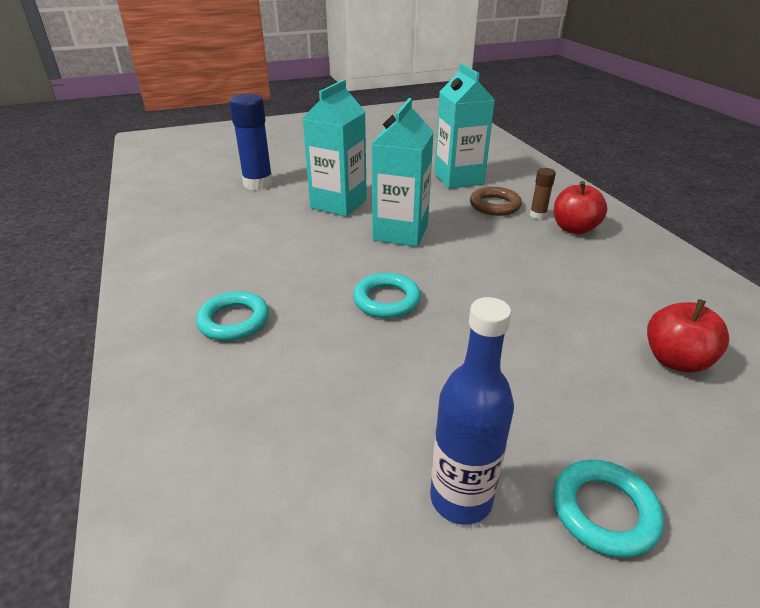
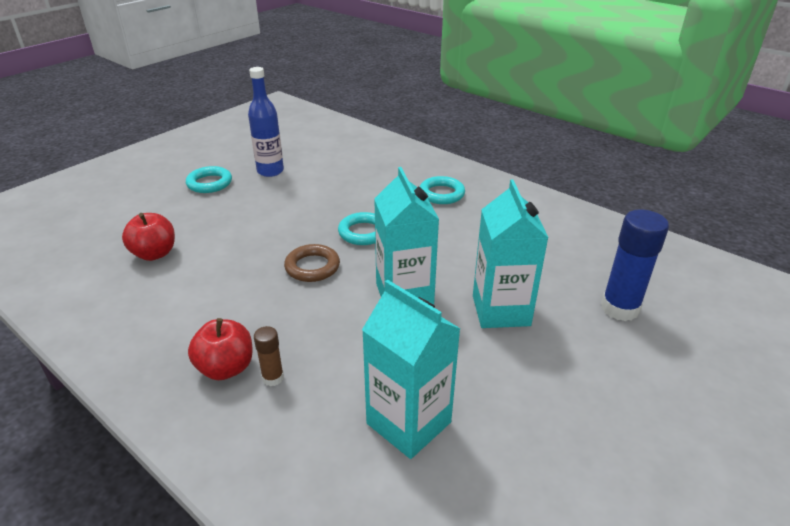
camera: 150 degrees right, 0 degrees up
brown ring [470,187,522,216] -> brown ring moved to [284,244,340,282]

